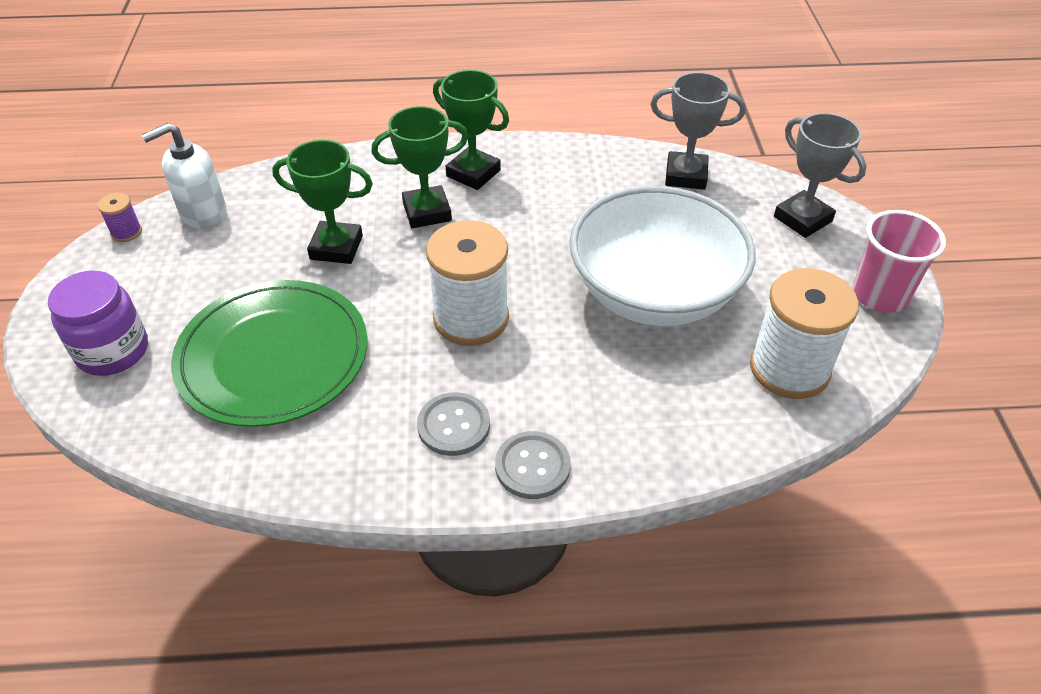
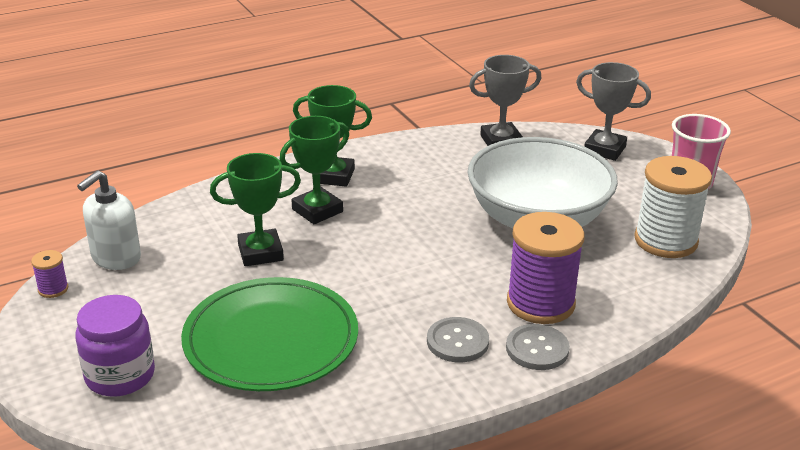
camera: 25 degrees left, 15 degrees down
white spool [426,220,509,346] -> none
none -> purple spool [507,212,585,324]

